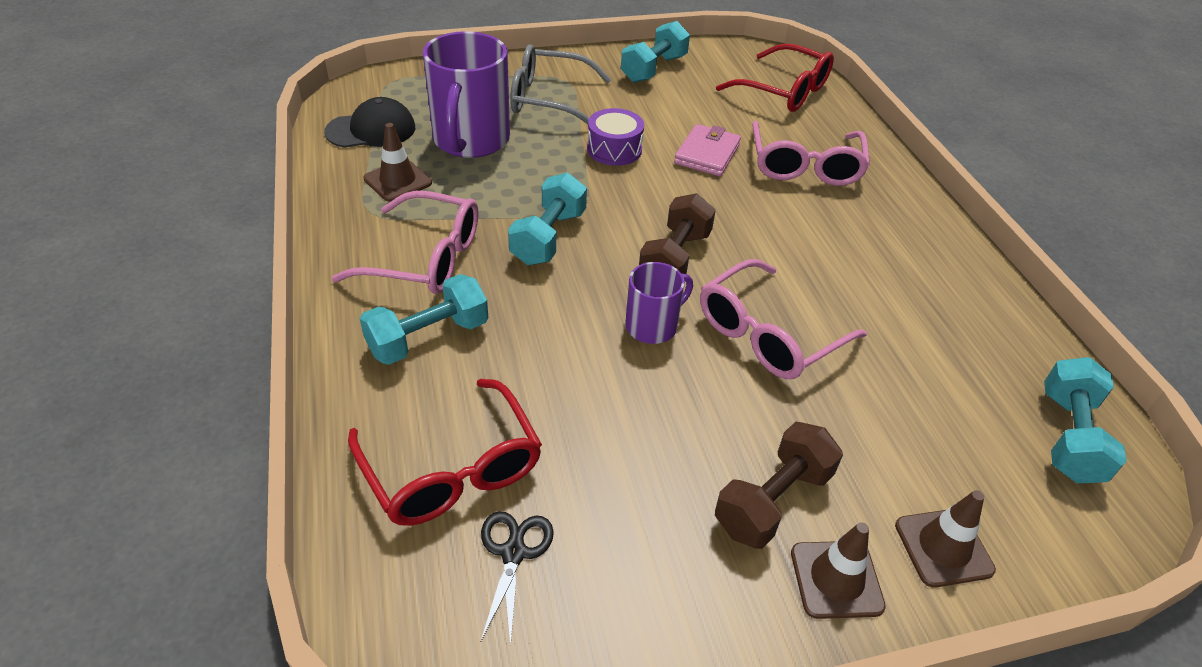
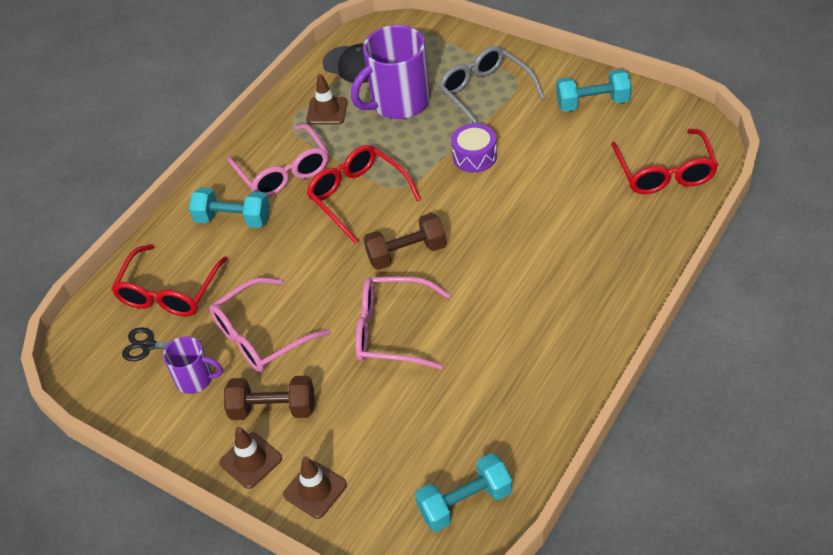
camera: 55 degrees right, 5 degrees up
black scissors [480,511,554,647] -> black scissors turned 135 degrees counterclockwise [122,328,202,361]
turquoise dumbbell [508,172,587,265] -> red glasses [307,145,421,244]
purple mug [625,262,693,344] -> purple mug moved to [163,336,223,394]
pink wallet [674,124,741,176] -> none
pink glasses [752,121,870,186] -> pink glasses moved to [210,278,330,372]

